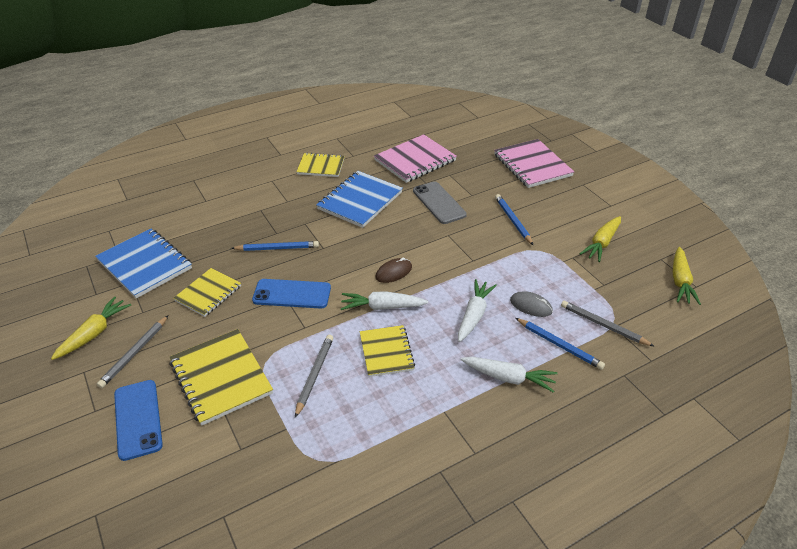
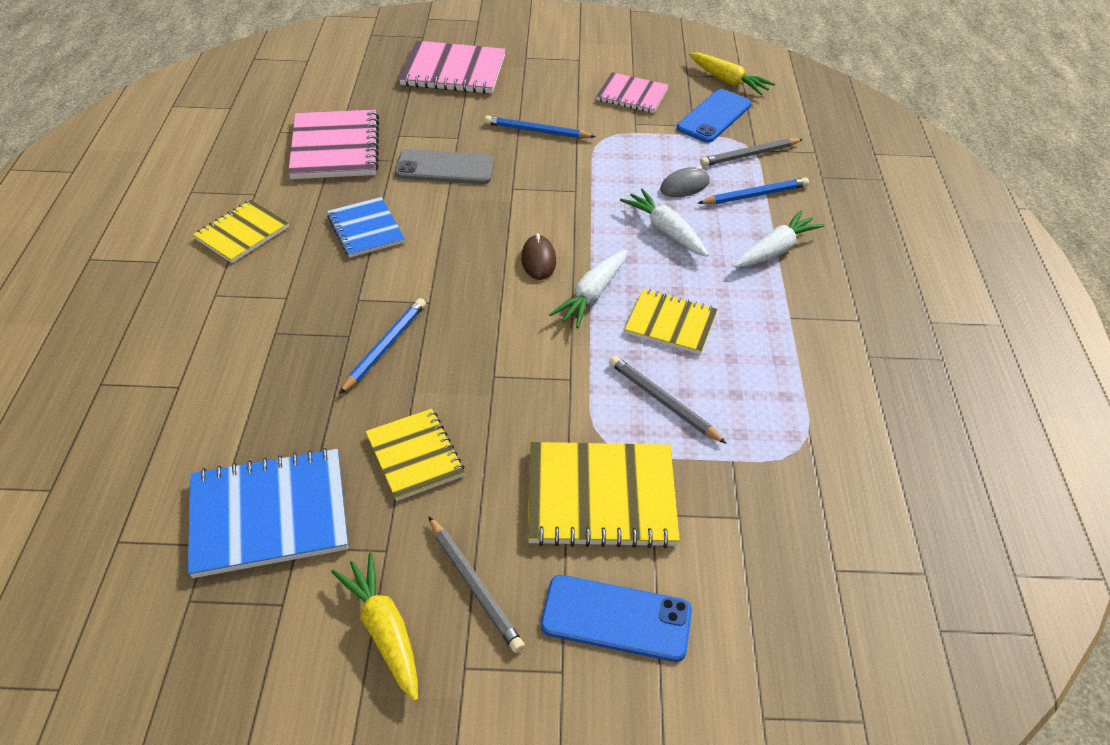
camera: 60 degrees left, 5 degrees up
blue phone [252,279,331,309] -> blue phone moved to [677,89,751,143]
blue notebook [316,171,403,228] -> blue notebook [327,197,405,258], size x0.64
yellow carrot [579,216,621,262] -> pink notebook [596,72,669,113]

